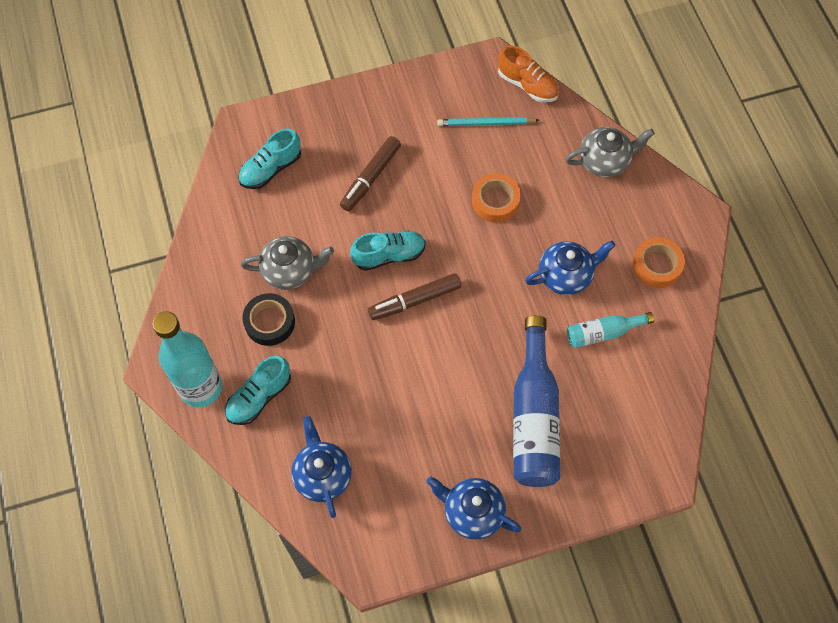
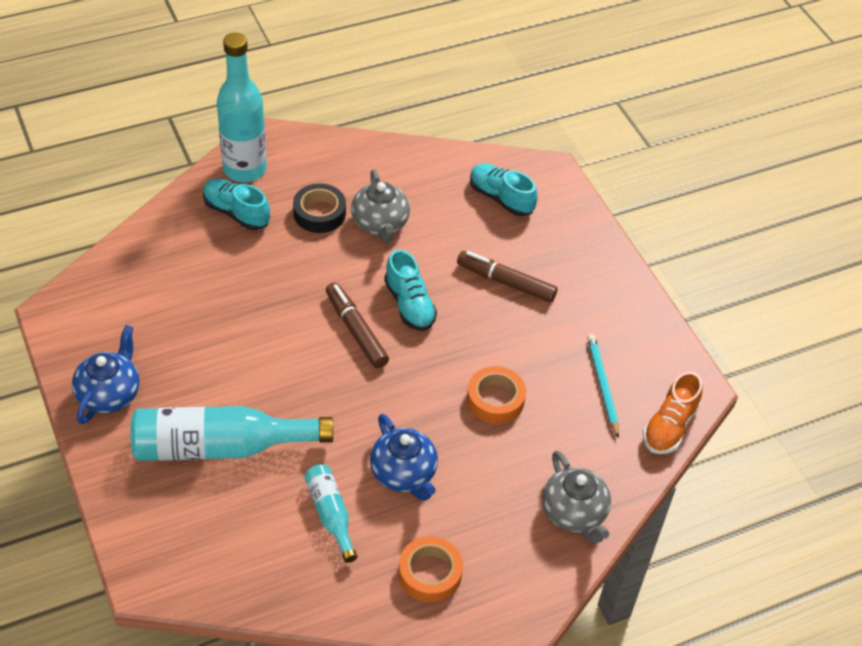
camera: 80 degrees right, 15 degrees down
blue teapot [291,416,352,518] -> none
blue bottle [513,315,560,487] -> turquoise bottle [130,406,333,461]

